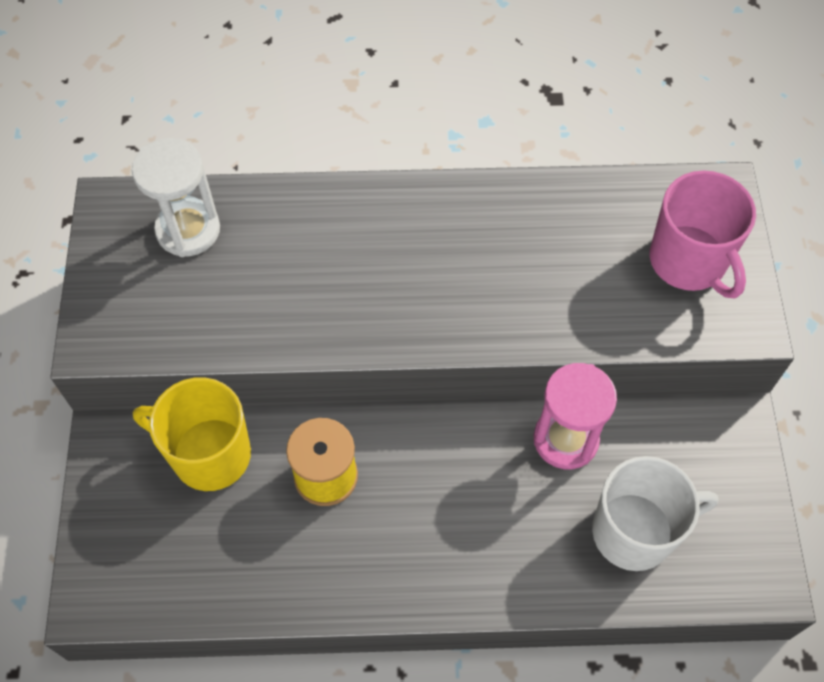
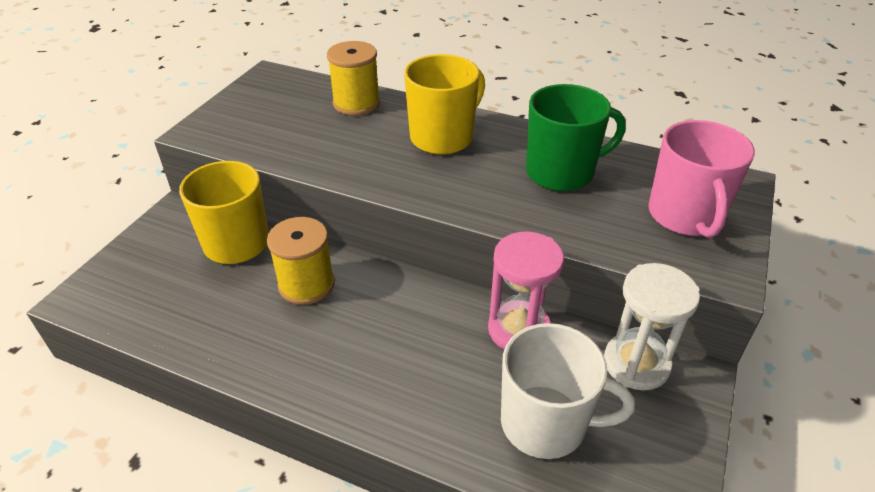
camera: 25 degrees right, 20 degrees down
white hourglass [132,138,220,257] -> white hourglass moved to [604,263,700,390]
none -> yellow spool [327,41,380,116]
none -> yellow mug [404,54,485,155]
none -> green mug [526,84,626,191]

